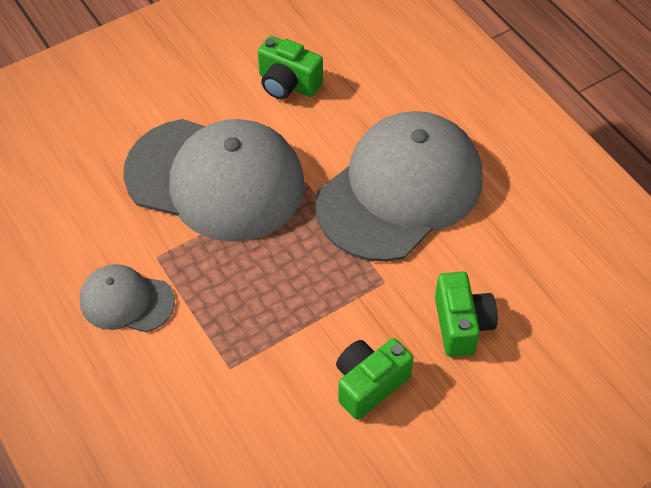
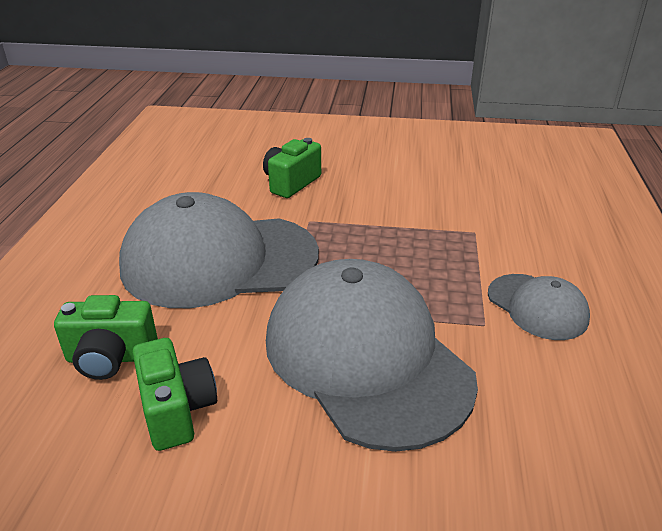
camera: 140 degrees left, 20 degrees down
green camera [336,338,413,420] -> green camera moved to [54,295,158,380]

